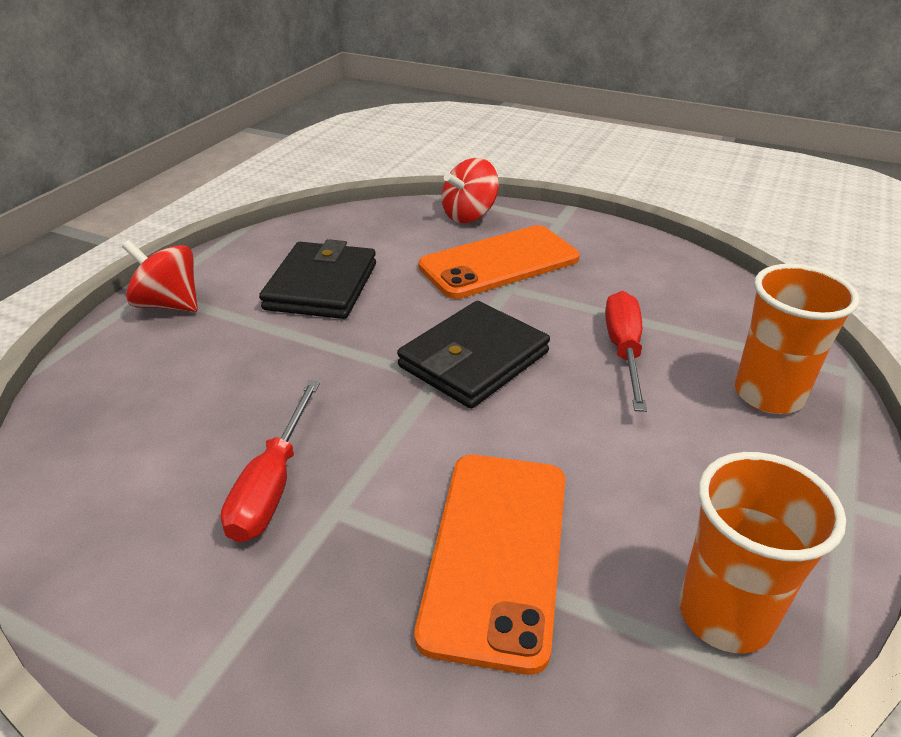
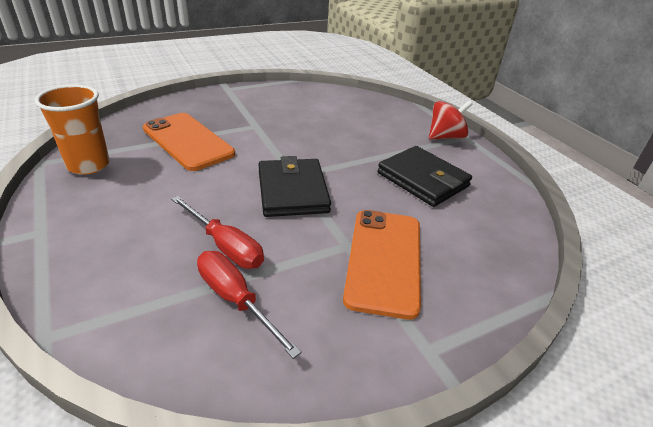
camera: 125 degrees right, 0 degrees up
red screwdriver [221,380,320,543] -> red screwdriver moved to [197,251,302,359]
red spinning top [442,158,499,223] -> none
orange cup [735,264,859,414] -> none

